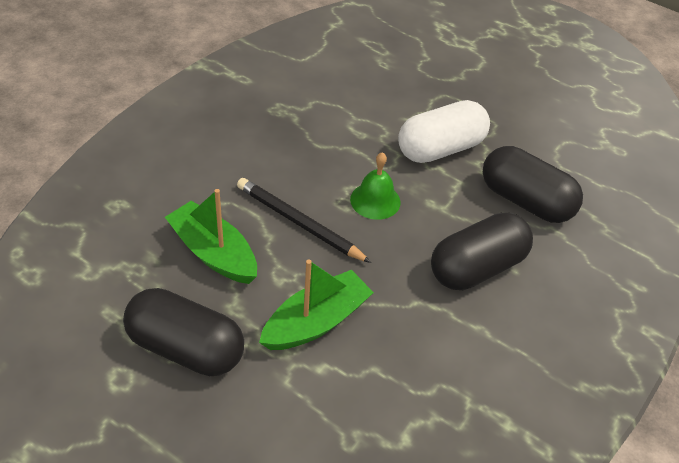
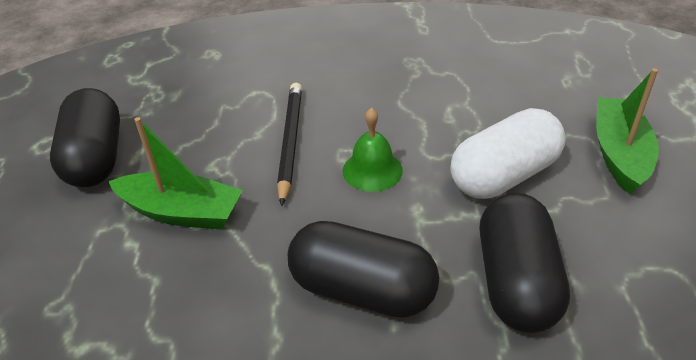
camera: 60 degrees right, 5 degrees down
green boat [165,189,257,284] -> green boat moved to [596,68,659,194]
white capsule [398,100,490,163] -> white capsule turned 60 degrees counterclockwise [451,108,566,199]

